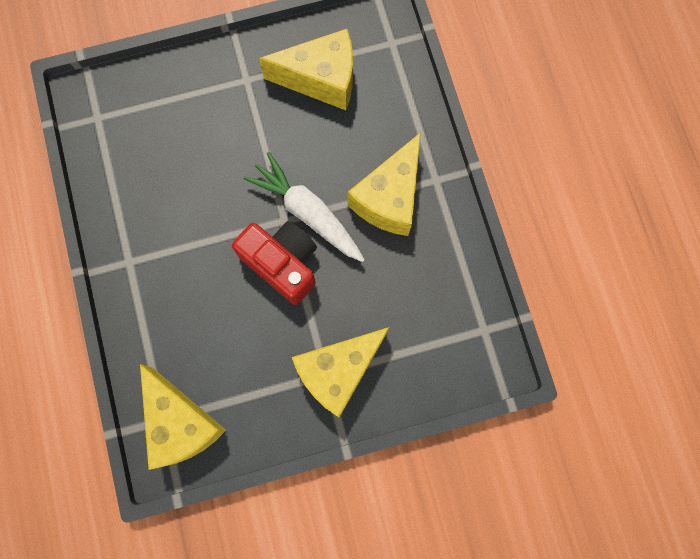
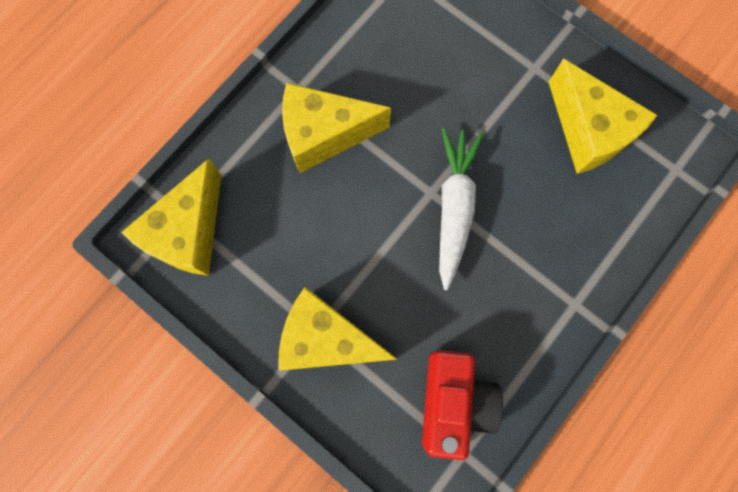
camera: 55 degrees right, 0 degrees up
red camera [232,221,317,305] -> red camera moved to [422,351,503,460]
yellow cheese [348,132,421,236] -> yellow cheese moved to [282,83,391,173]

